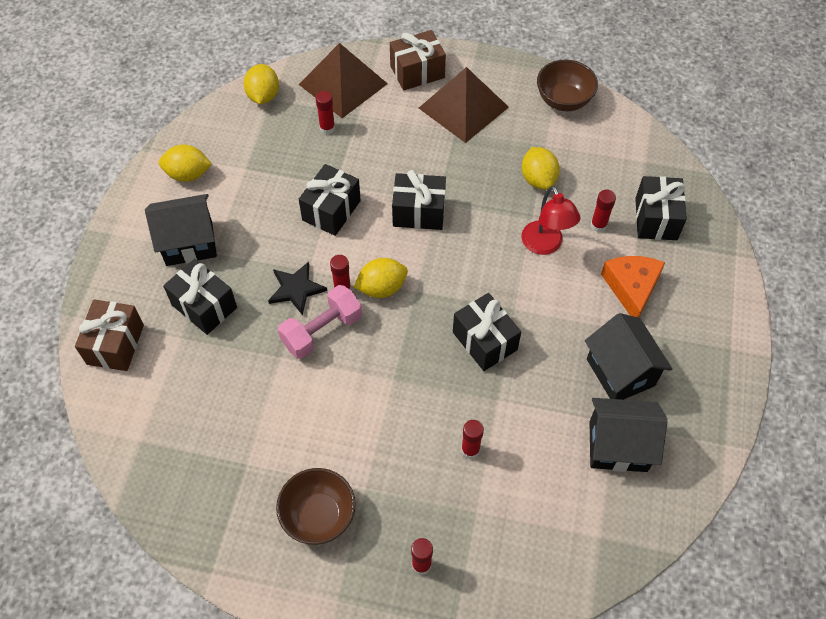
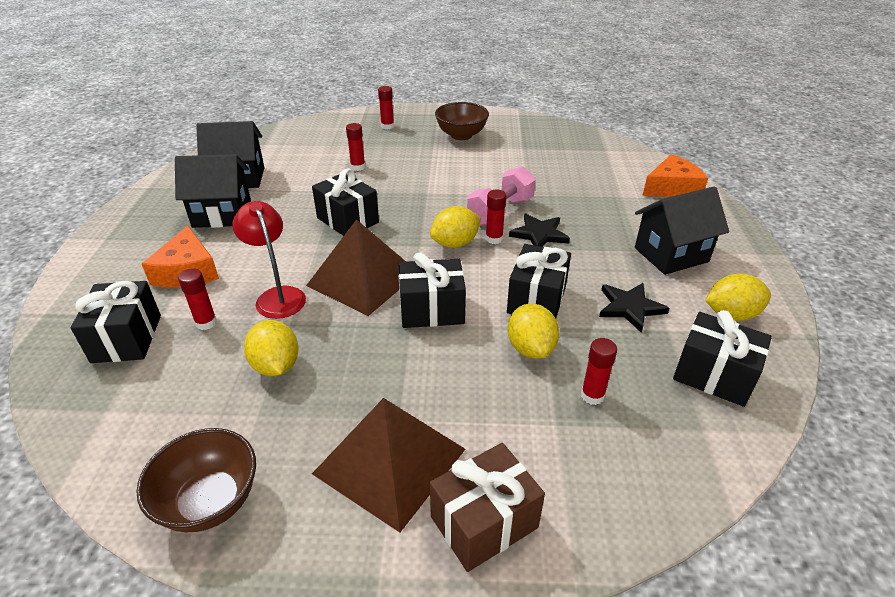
camera: 170 degrees right, 20 degrees down
brown gift [75,299,144,371] -> orange cheese [642,154,708,197]
black gift [163,259,237,335] -> black gift moved to [673,310,772,407]
yellow lemon [243,64,279,104] -> yellow lemon moved to [508,303,559,359]
brown pyramid [298,43,388,118] -> brown pyramid moved to [306,219,406,316]
black house [585,313,673,400] -> black house turned 60 degrees counterclockwise [175,154,251,228]
none -> black star [599,283,670,333]

